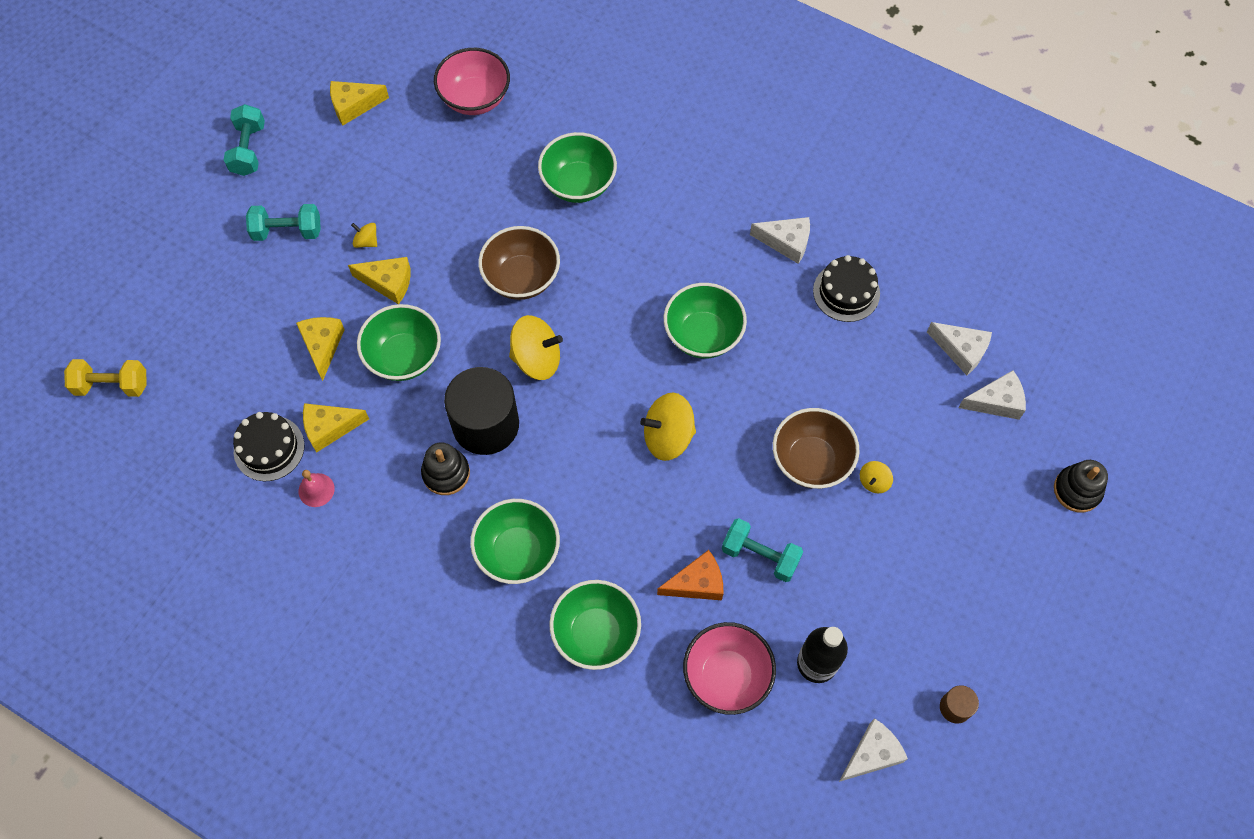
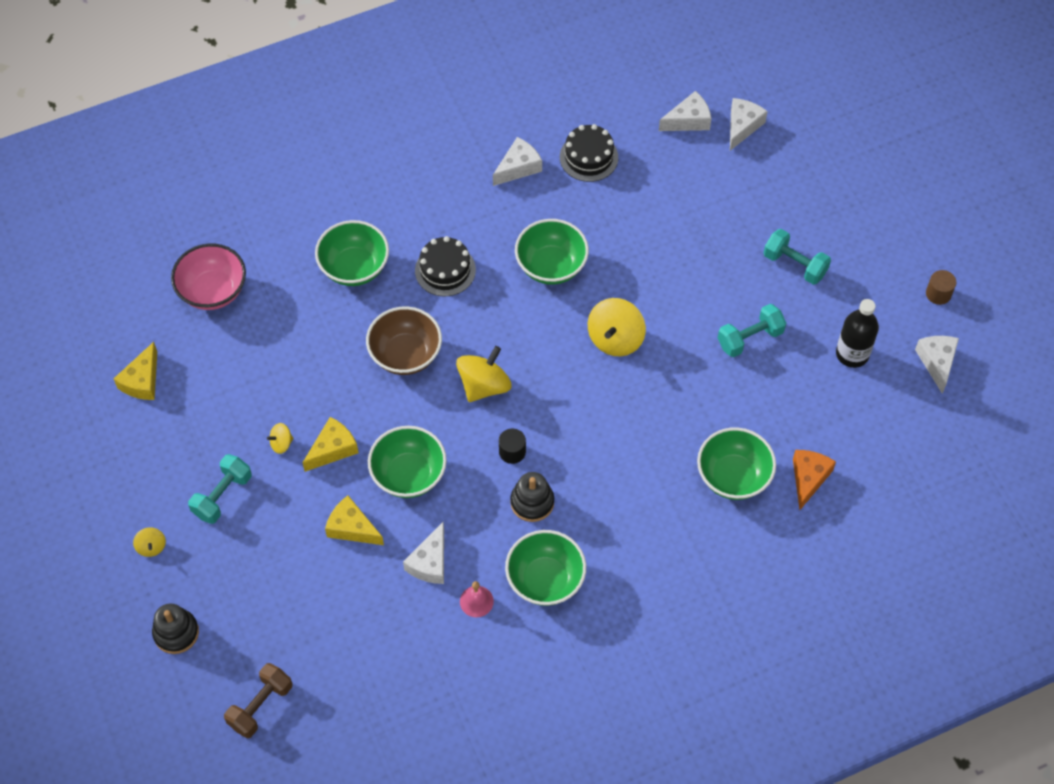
camera: 55 degrees left, 5 degrees down
yellow dumbbell [64,359,147,397] -> brown dumbbell [224,663,292,738]
turquoise dumbbell [224,104,265,176] -> turquoise dumbbell moved to [764,229,831,285]
black cake [233,412,304,481] -> black cake moved to [415,236,476,296]
yellow cheese [303,403,369,453] -> white cheese [403,522,444,584]
black cylinder [444,367,519,455] -> black cylinder [499,429,526,464], size x0.44
green bowl [470,499,560,584] -> green bowl moved to [505,530,586,606]
orange cheese [657,550,723,600] -> orange cheese moved to [793,450,836,510]
pink bowl [683,622,776,715] -> none
brown bowl [773,408,860,489] -> none
yellow spinning top [860,461,893,493] -> yellow spinning top moved to [133,527,166,557]
black stacking toy [1054,460,1108,513] -> black stacking toy moved to [152,604,199,654]

